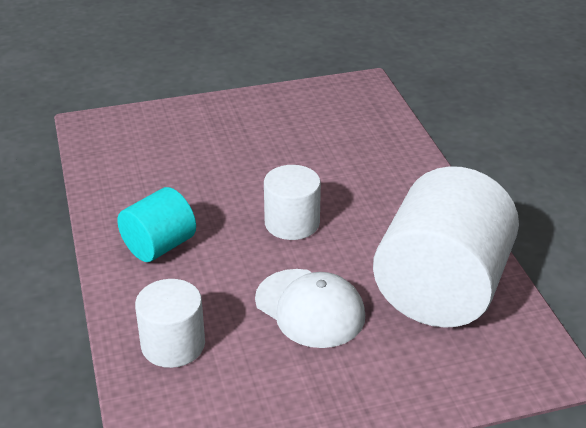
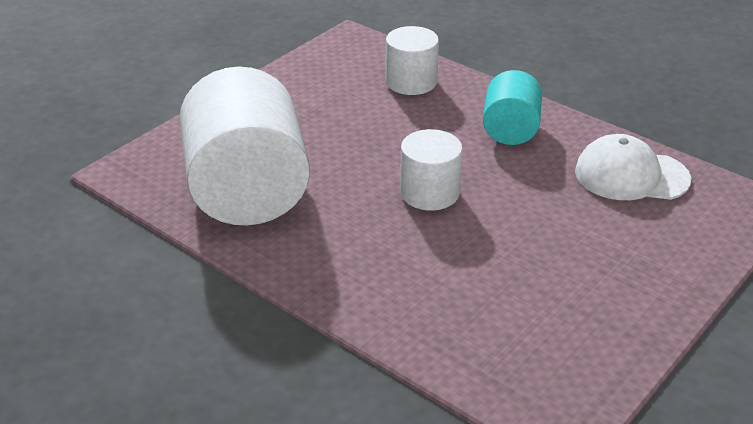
camera: 145 degrees right, 0 degrees up
white cap [255,269,365,348] -> white cap moved to [575,134,691,200]

